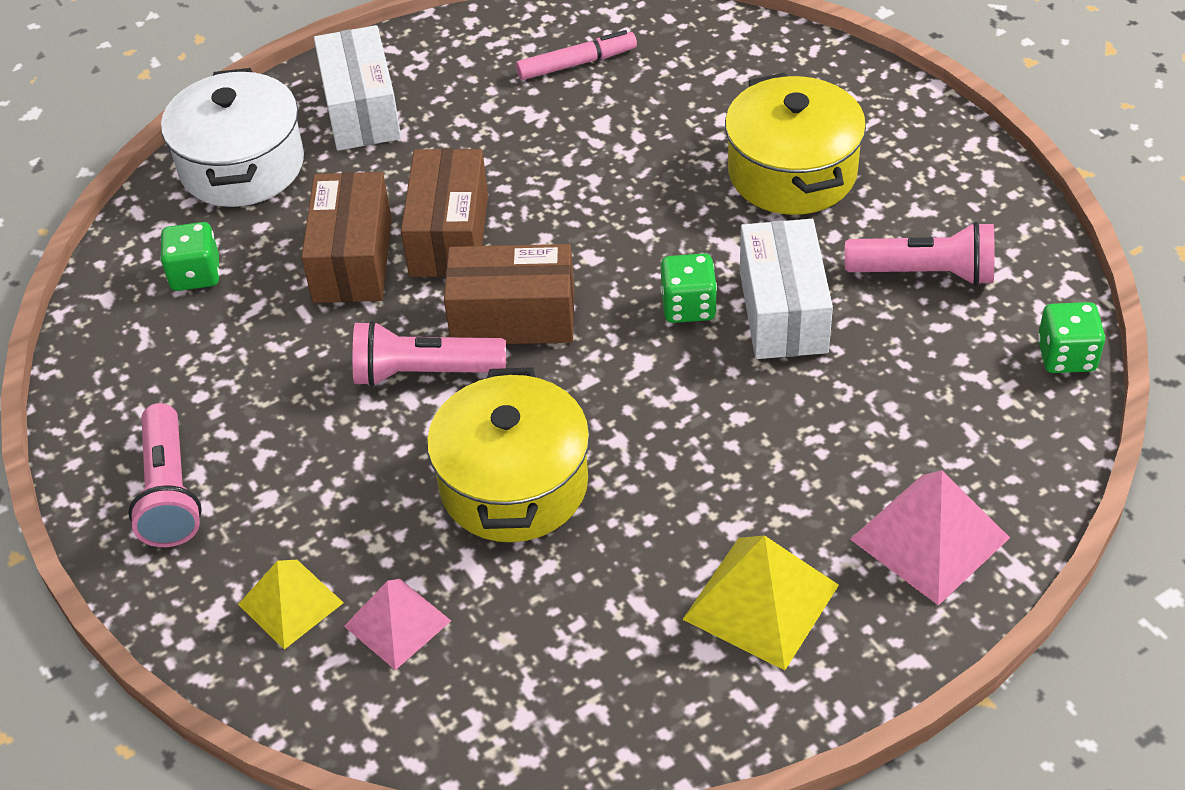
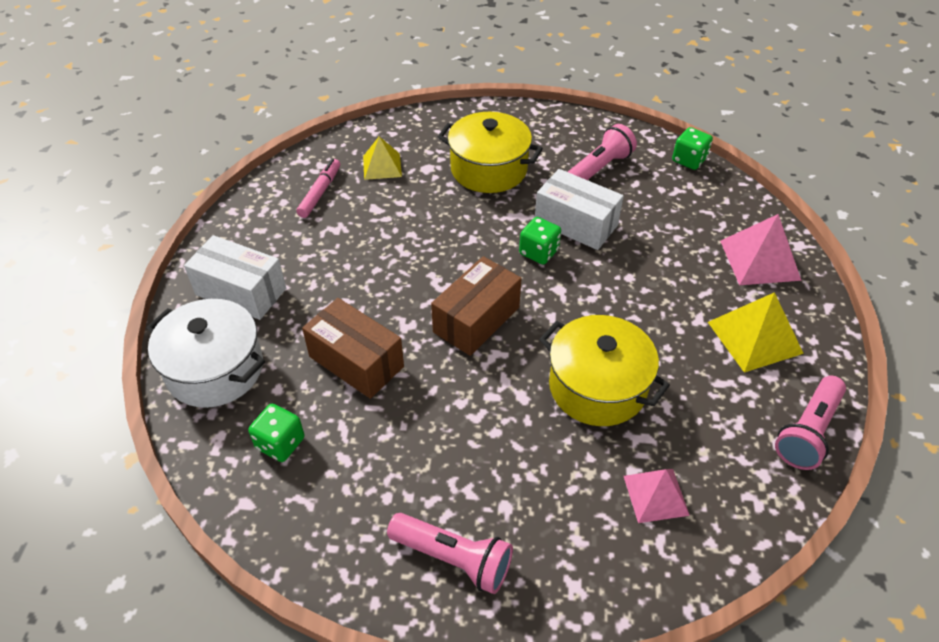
camera: 55 degrees left, 0 degrees up
yellow pyramid [238,560,344,649] -> yellow pyramid moved to [363,136,402,180]
pink flashlight [353,320,506,387] -> pink flashlight moved to [775,376,846,470]
brown box [401,148,488,277] -> none

